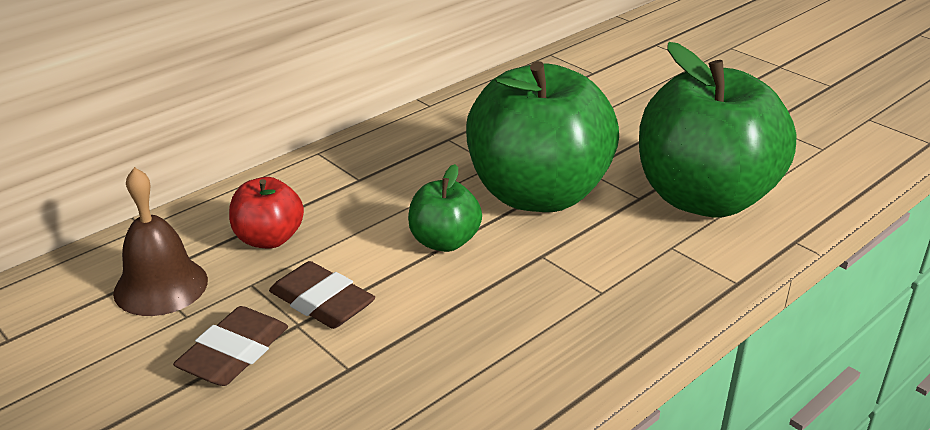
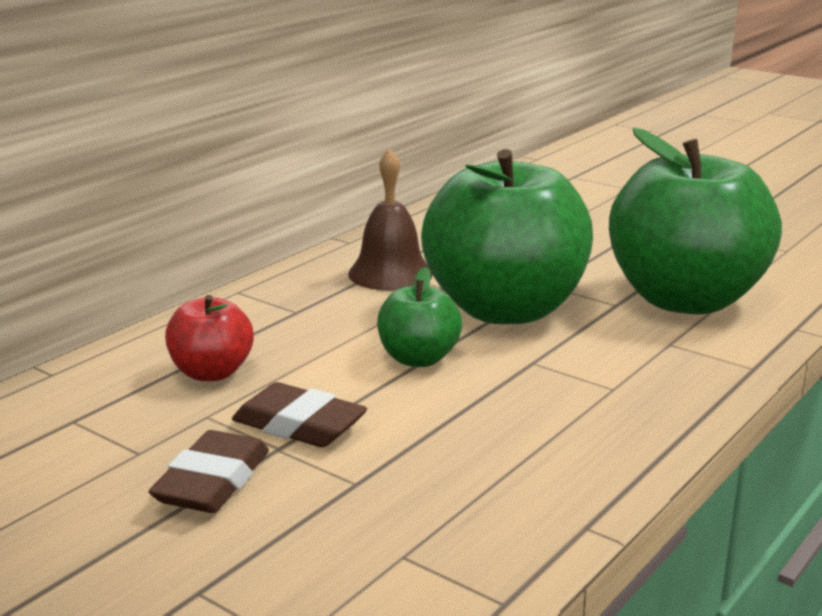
camera: 10 degrees left, 10 degrees down
brown bell [113,167,208,316] -> brown bell moved to [348,148,433,291]

